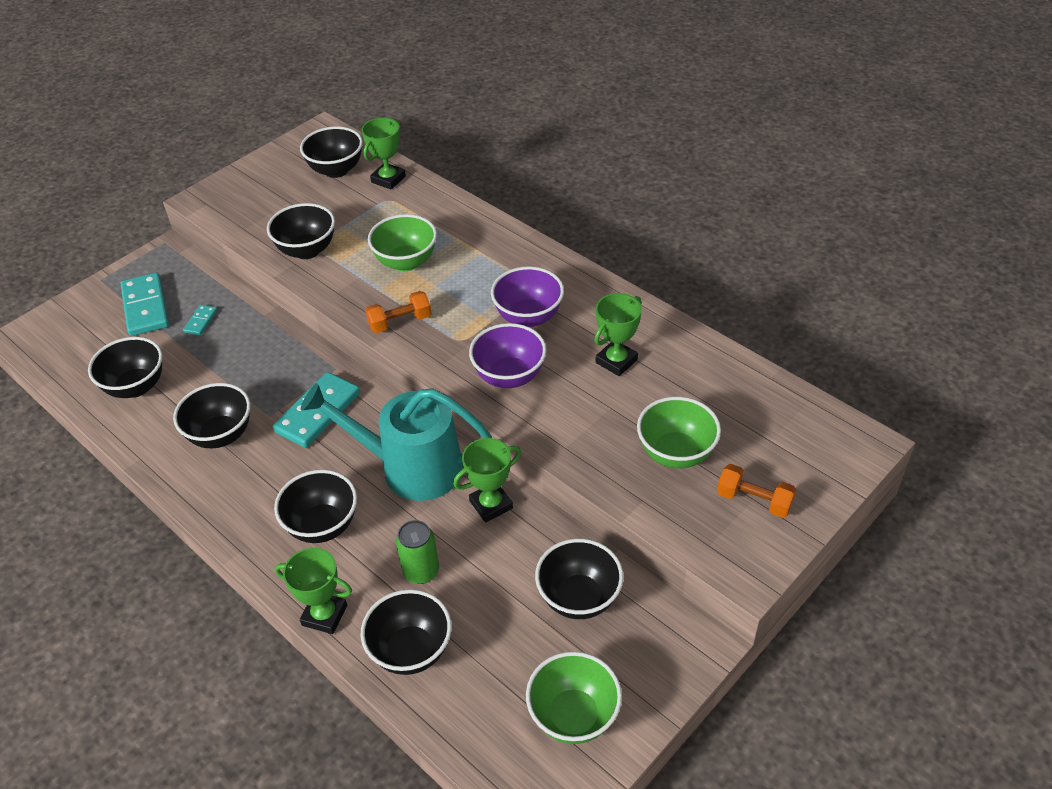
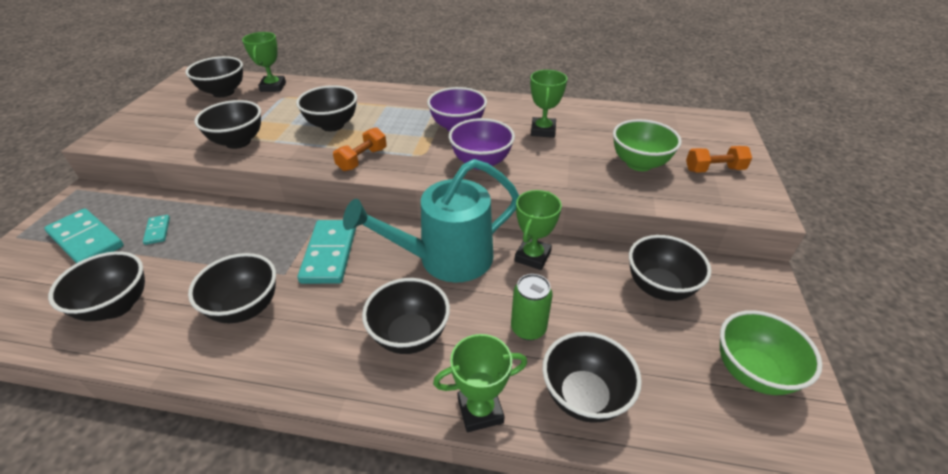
camera: 35 degrees left, 5 degrees down
green bowl [368,214,437,271] -> black bowl [296,85,357,132]

